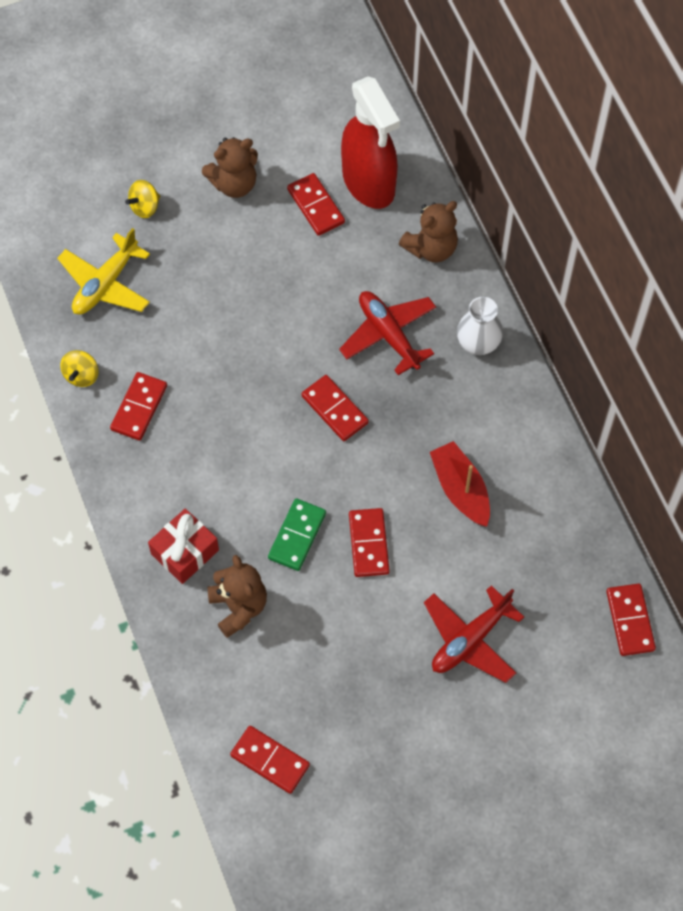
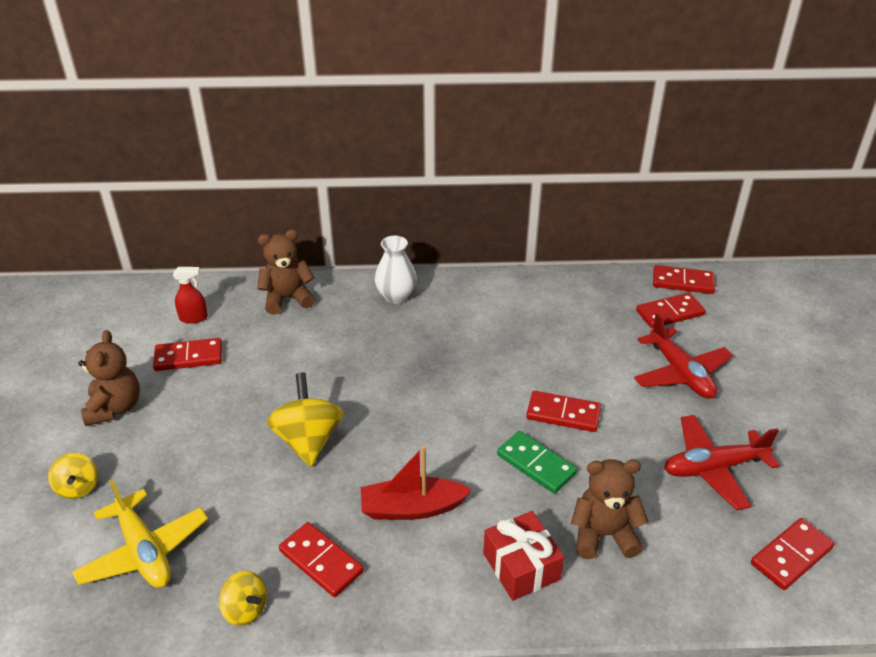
camera: 70 degrees left, 25 degrees down
red domino [301,375,369,441] -> red domino moved to [636,293,706,328]
red plane [339,291,436,375] -> red plane moved to [664,415,780,510]
red spray bottle [341,77,400,209] -> red spray bottle [173,267,208,324], size x0.40
brown teddy bear [399,201,458,262] -> brown teddy bear turned 90 degrees counterclockwise [257,229,315,315]
red boat [430,441,490,527] -> red boat moved to [361,446,472,520]
none -> yellow spinning top [267,373,344,467]

